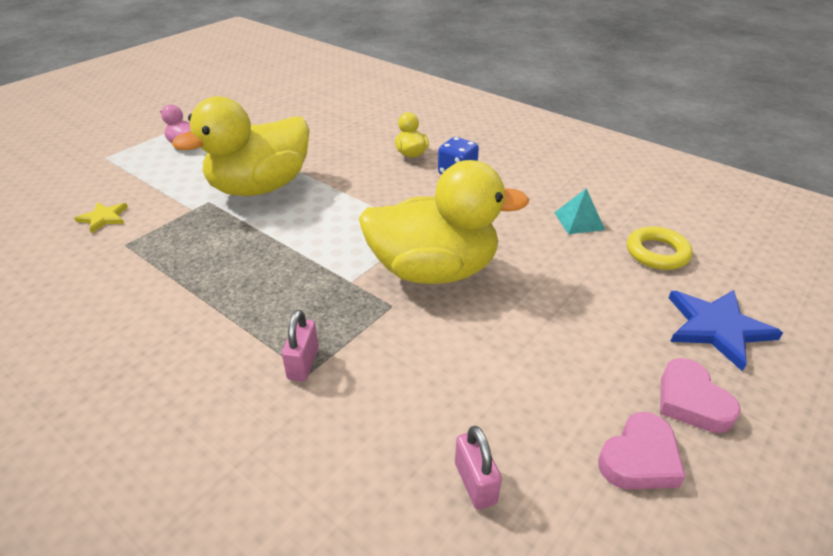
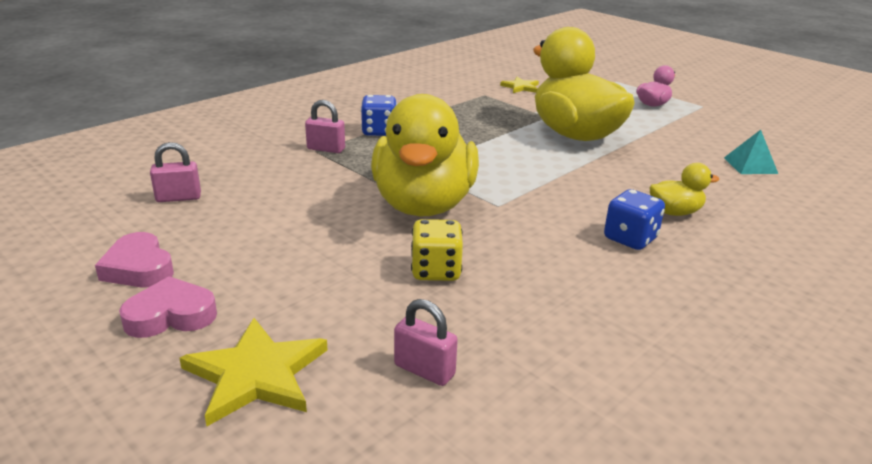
camera: 95 degrees right, 10 degrees down
turquoise pyramid [554,188,605,234] -> turquoise pyramid moved to [724,130,778,174]
yellow ring [627,226,693,270] -> pink padlock [394,299,458,386]
blue star [669,290,783,372] -> yellow star [179,318,327,426]
none -> blue dice [361,95,397,136]
none -> yellow dice [411,219,463,281]

